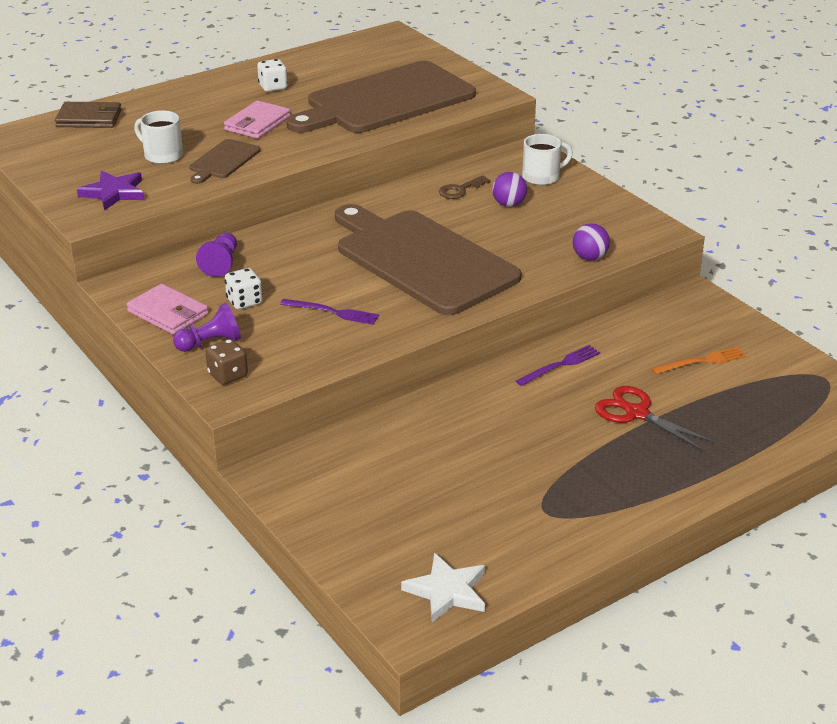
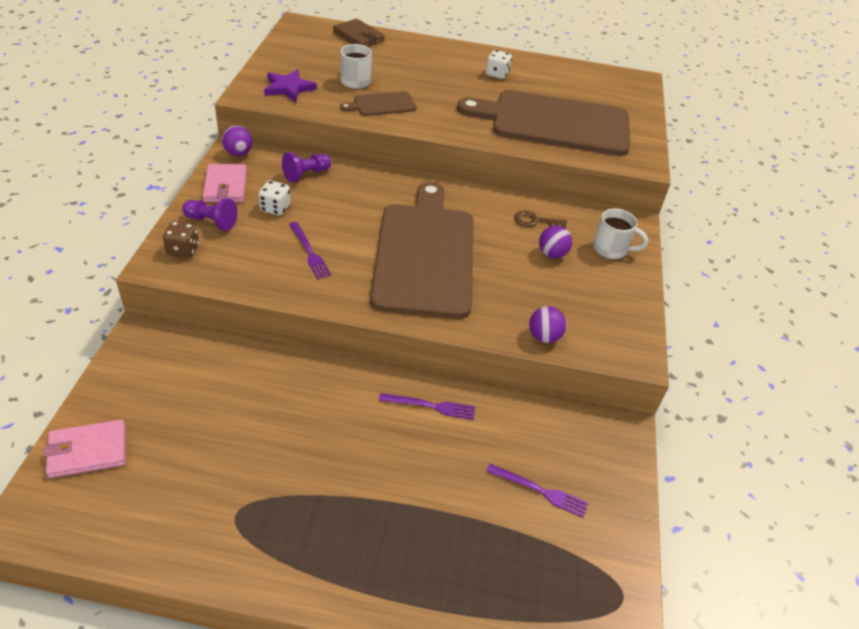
camera: 40 degrees right, 10 degrees up
pink wallet [224,100,291,139] -> pink wallet moved to [44,419,126,478]
white star [401,553,485,622] -> none
red scissors [595,386,715,451] -> none
orange fork [651,347,746,374] -> purple fork [487,464,588,518]
none -> purple ball [222,126,253,156]

